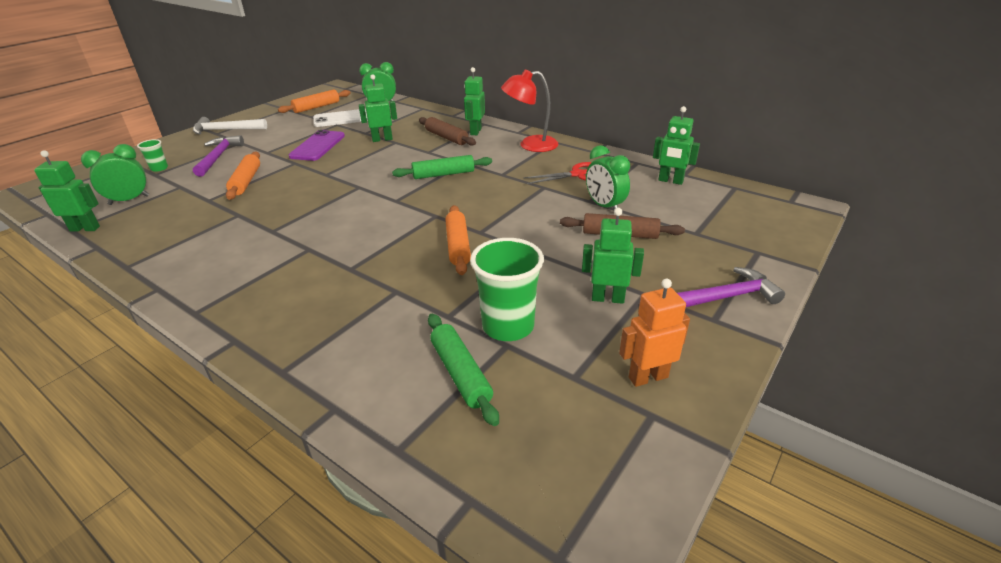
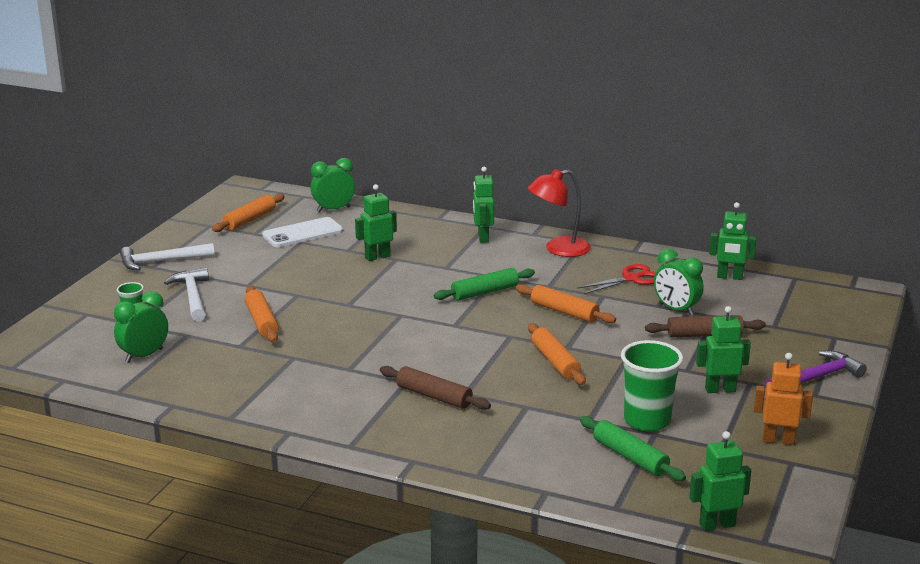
camera: 15 degrees left, 10 degrees down
green robot [34,151,100,232] -> green robot moved to [689,431,751,531]
purple hammer [193,135,244,177] -> white hammer [164,267,209,322]
purple phone [289,130,345,161] -> none
brown rolling pin [419,117,476,146] -> brown rolling pin moved to [380,366,491,410]
orange robot [619,278,690,387] -> orange robot turned 45 degrees clockwise [754,353,813,445]
none -> orange rolling pin [516,284,616,323]

